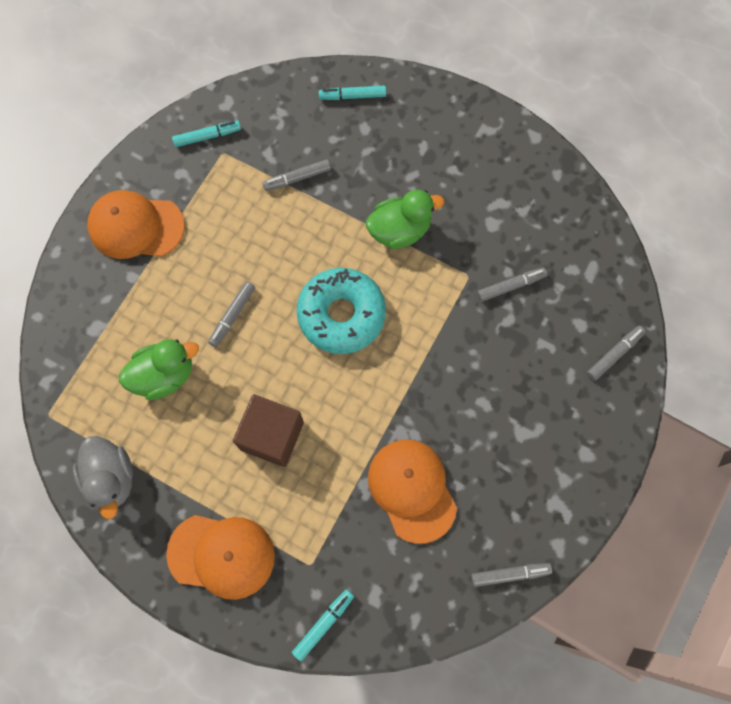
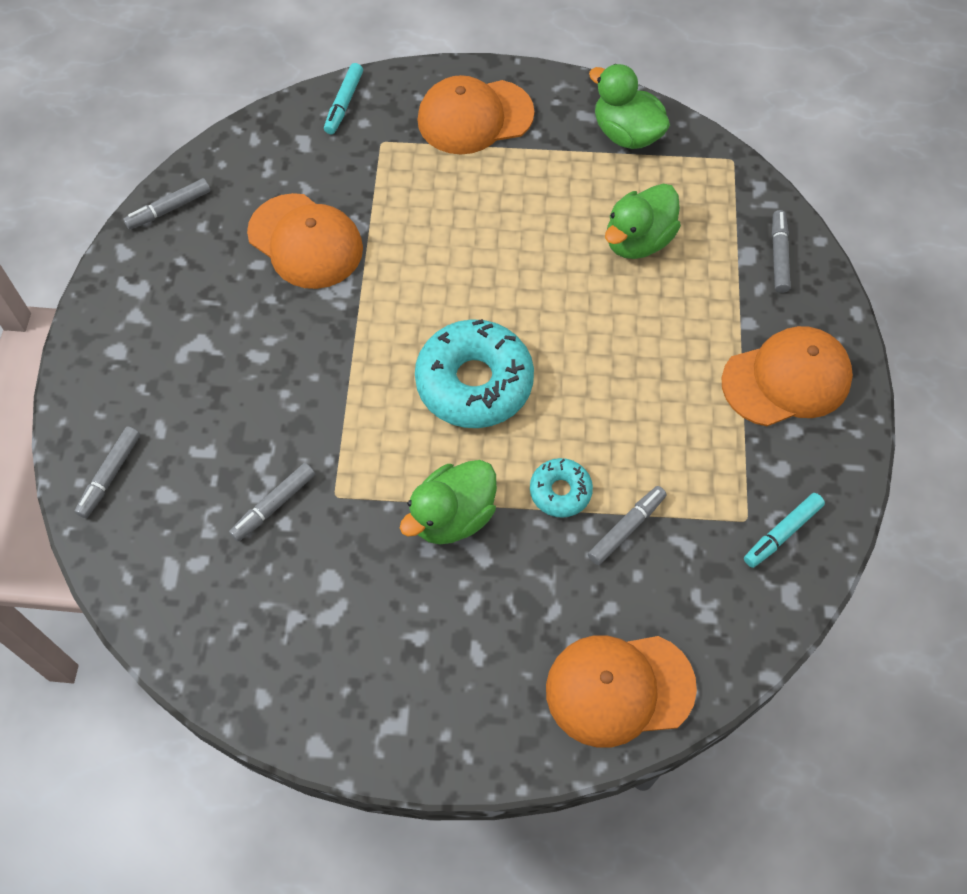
camera: 155 degrees right, 10 degrees down
grey duck [73,436,133,519] -> green duck [589,64,670,149]
grey marker [208,281,255,347] -> grey marker moved to [772,210,791,293]
brown cube [233,394,304,467] -> none
turquoise marker [319,85,386,100] -> orange cap [546,635,697,748]
none -> turquoise donut [530,458,593,518]

